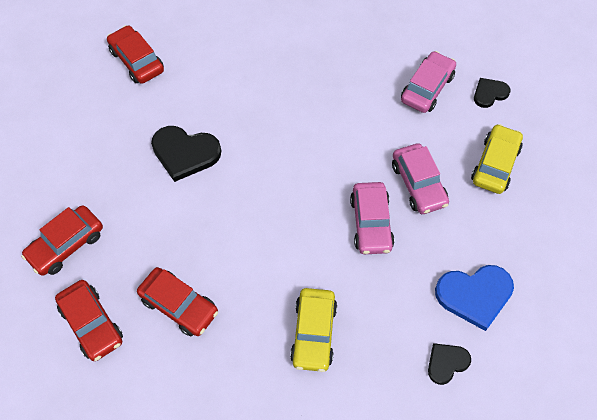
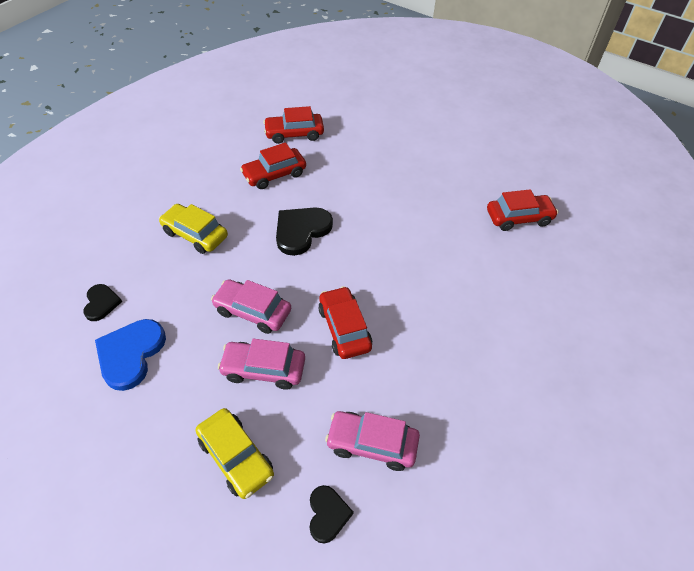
camera: 115 degrees right, 10 degrees down
red car [21,205,103,276] -> red car moved to [318,286,372,359]
black heart [151,126,221,182] -> black heart moved to [276,208,333,256]
pink car [401,51,456,113] -> pink car turned 135 degrees clockwise [325,411,420,471]

